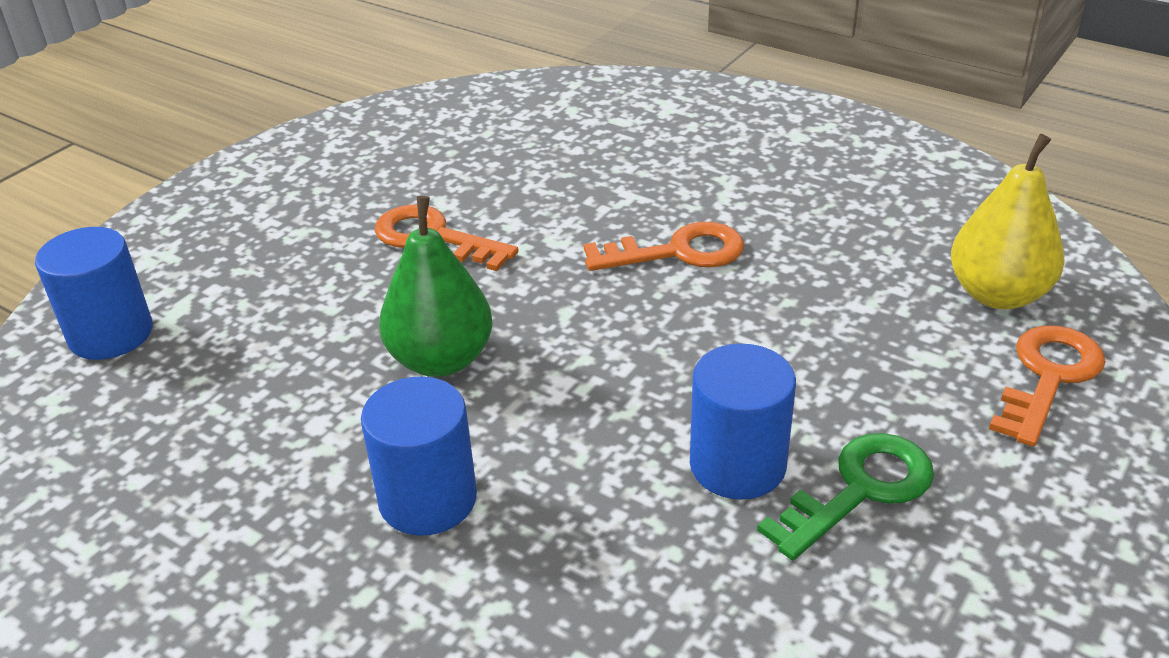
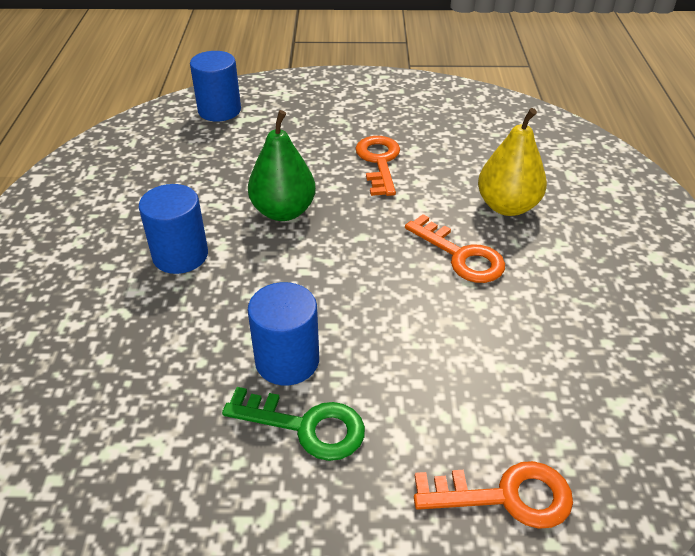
camera: 55 degrees right, 5 degrees up
yellow pear [951,134,1065,309] -> yellow pear moved to [478,108,547,216]

